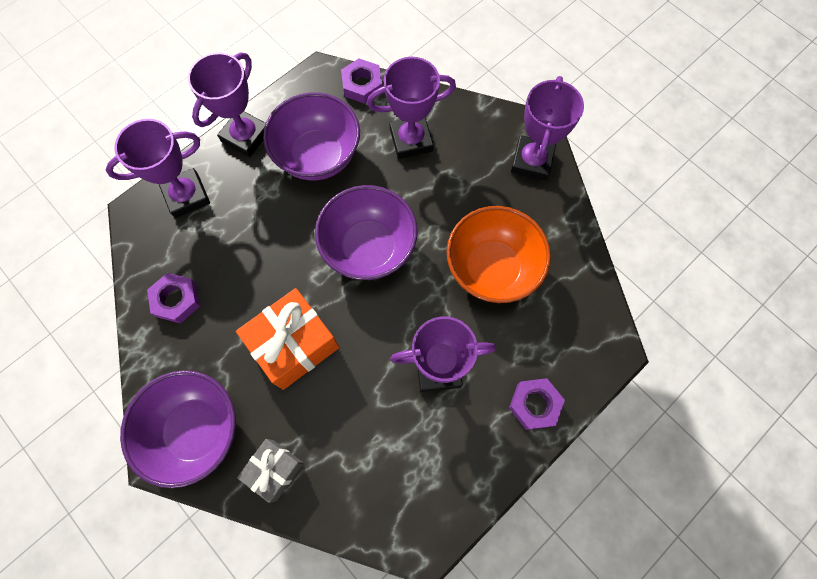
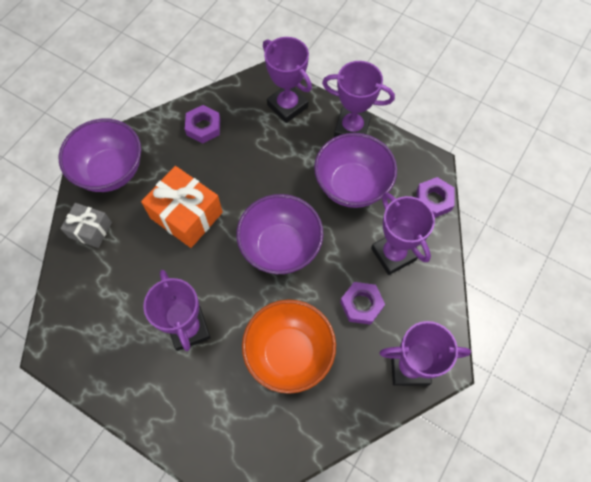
camera: 75 degrees right, 5 degrees down
purple nut [509,378,565,430] -> purple nut moved to [340,282,385,325]

